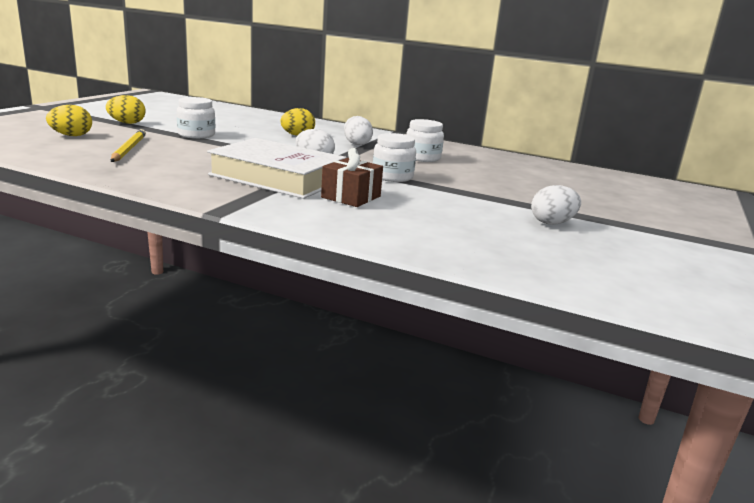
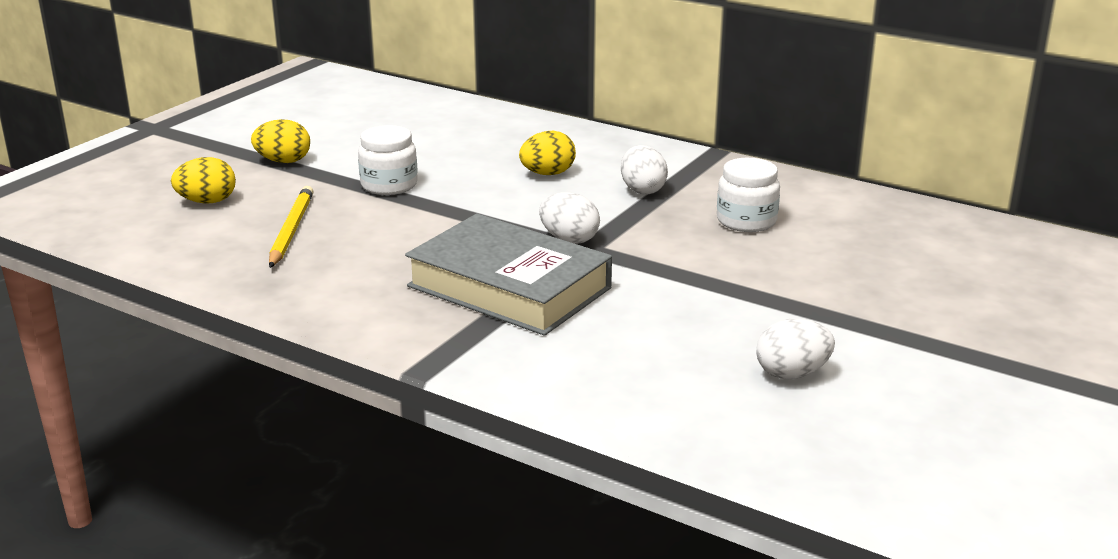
camera: 10 degrees right, 5 degrees up
white book [207,138,347,199] -> grey book [405,213,612,336]
brown gift [321,148,383,207] -> none
white jar [373,133,416,182] -> none
white egg [531,185,581,225] -> white egg moved to [756,319,835,379]

